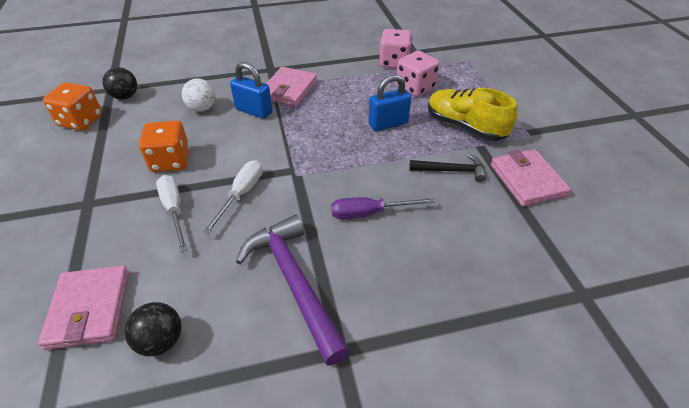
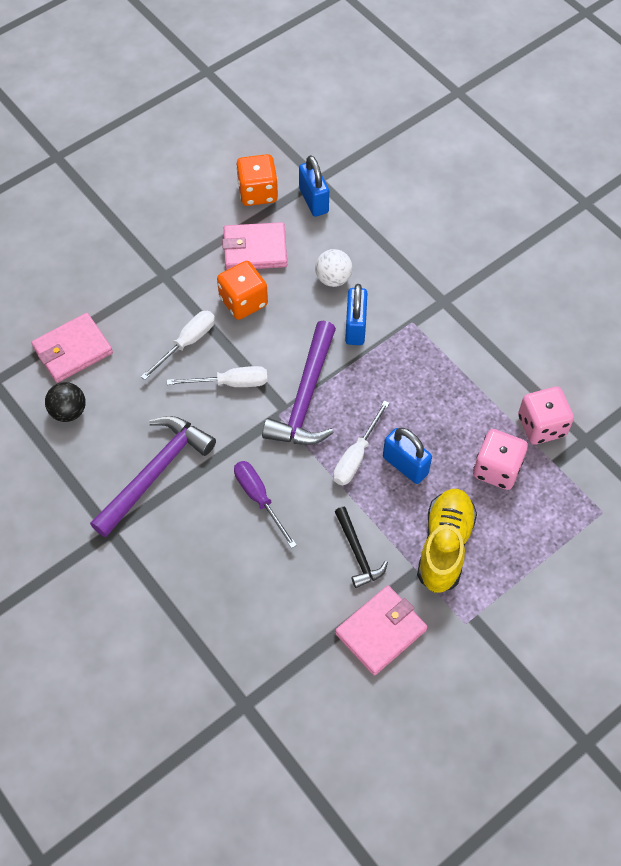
camera: 65 degrees right, 15 degrees up
black ball [102,67,137,100] -> blue padlock [299,155,329,217]
pink wallet [266,67,318,107] -> pink wallet moved to [222,222,287,270]
none -> purple hammer [262,321,336,445]
none -> white screwdriver [333,400,390,485]

